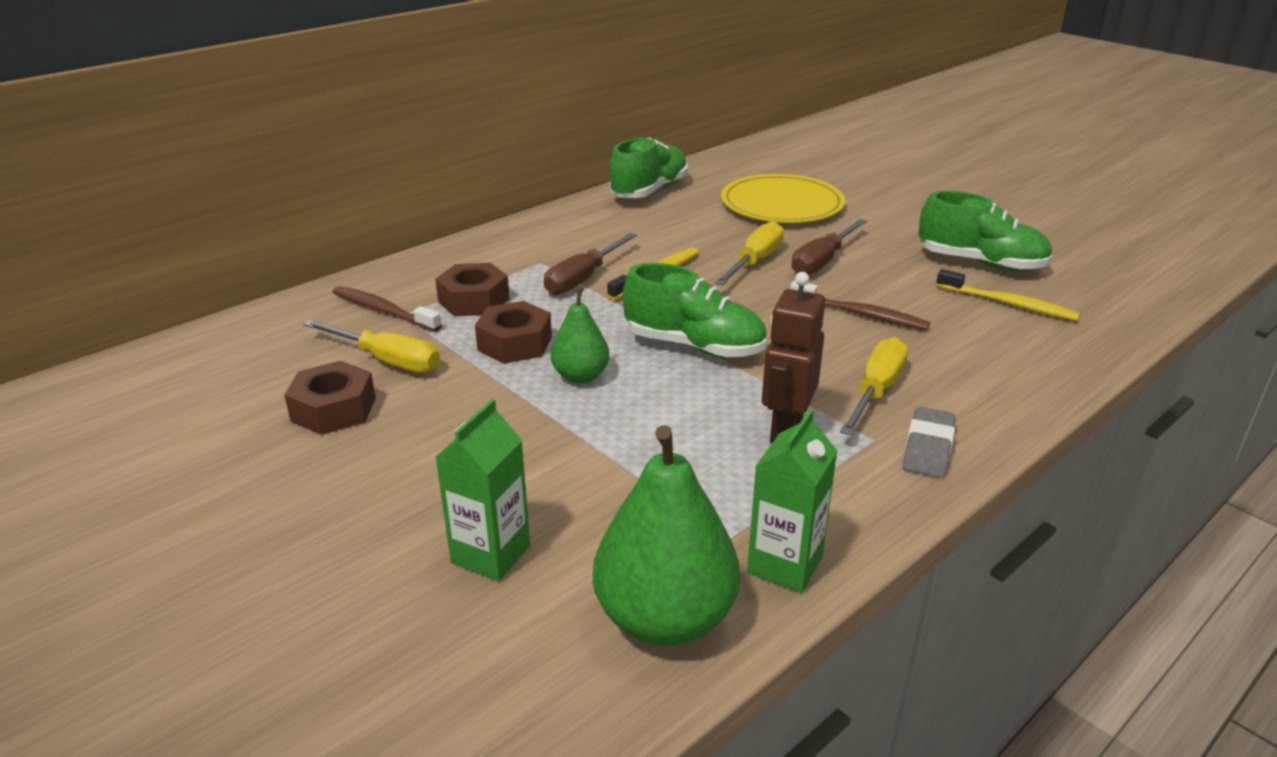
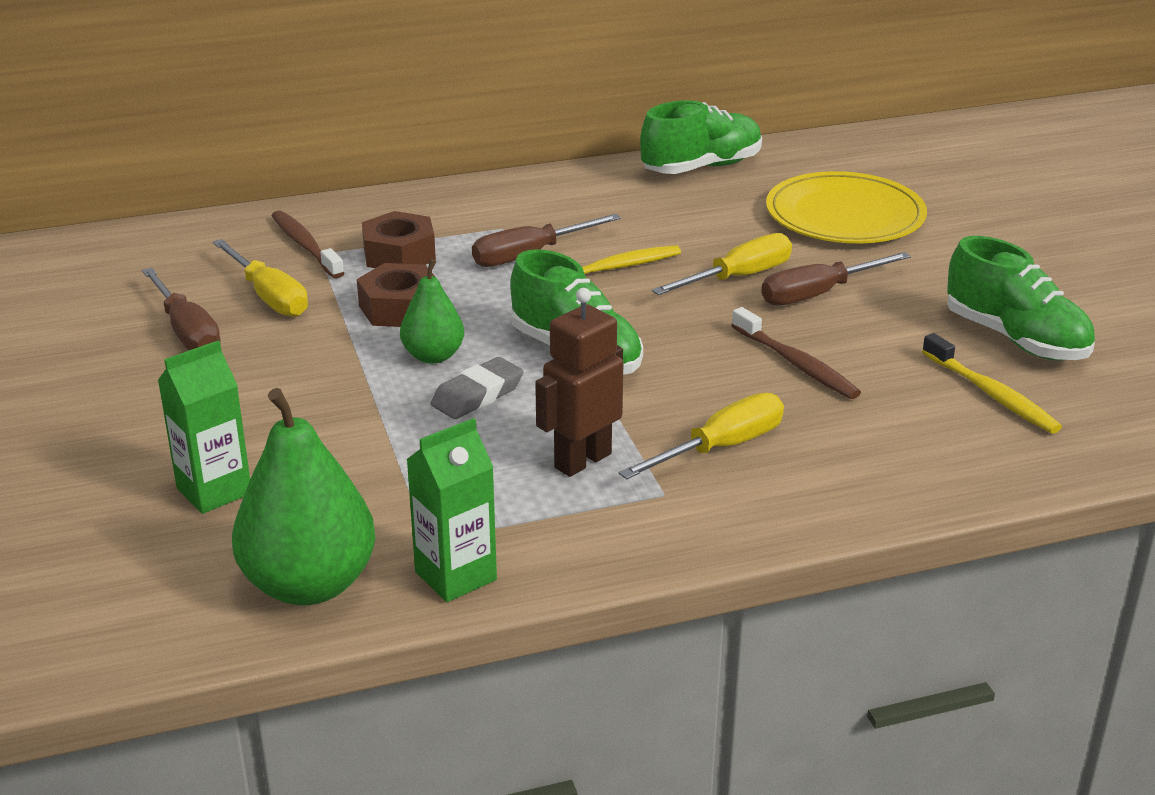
camera: 25 degrees right, 0 degrees up
brown nut [284,361,376,435] -> brown screwdriver [142,267,221,350]
grey eraser [903,407,956,478] -> grey eraser moved to [431,357,523,419]

